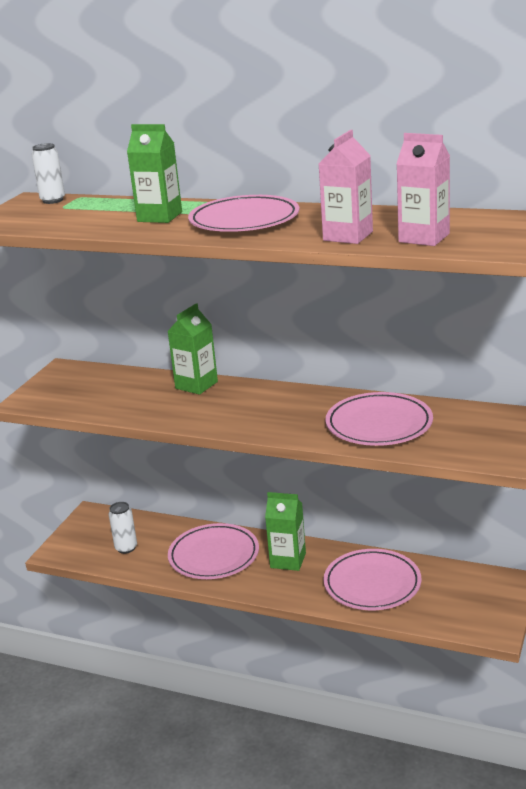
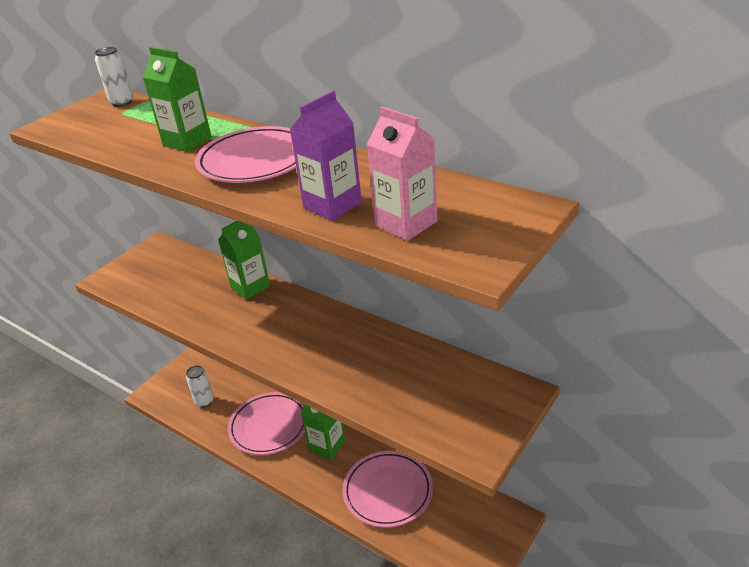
camera: 15 degrees right, 10 degrees up
pink carton [319,130,373,244] -> purple carton [290,91,362,221]
pink plate [325,392,433,446] -> none

